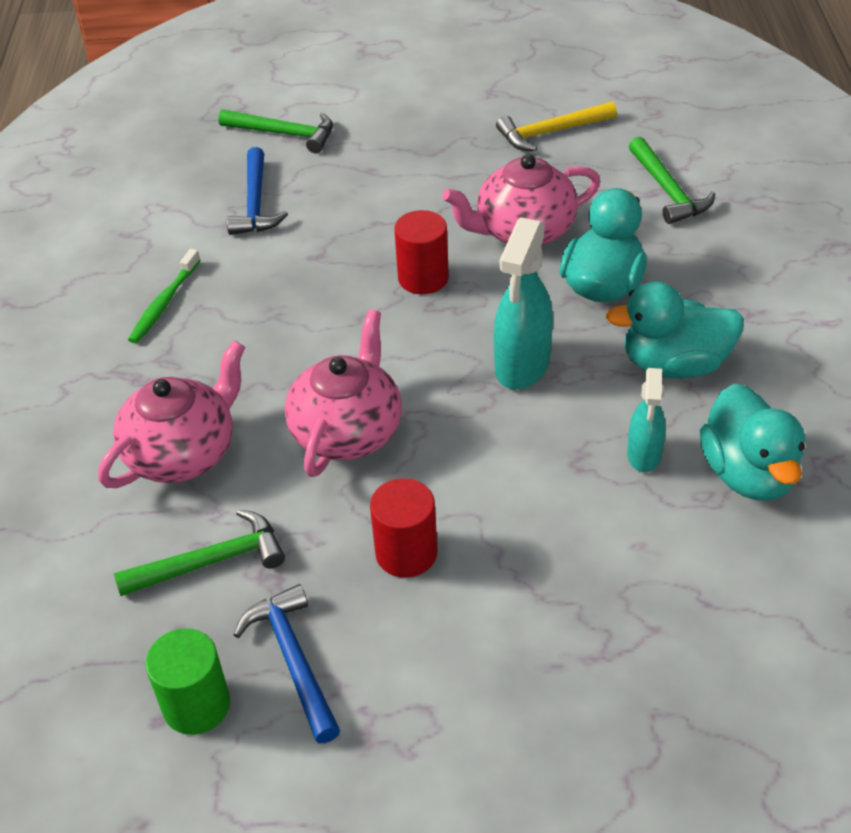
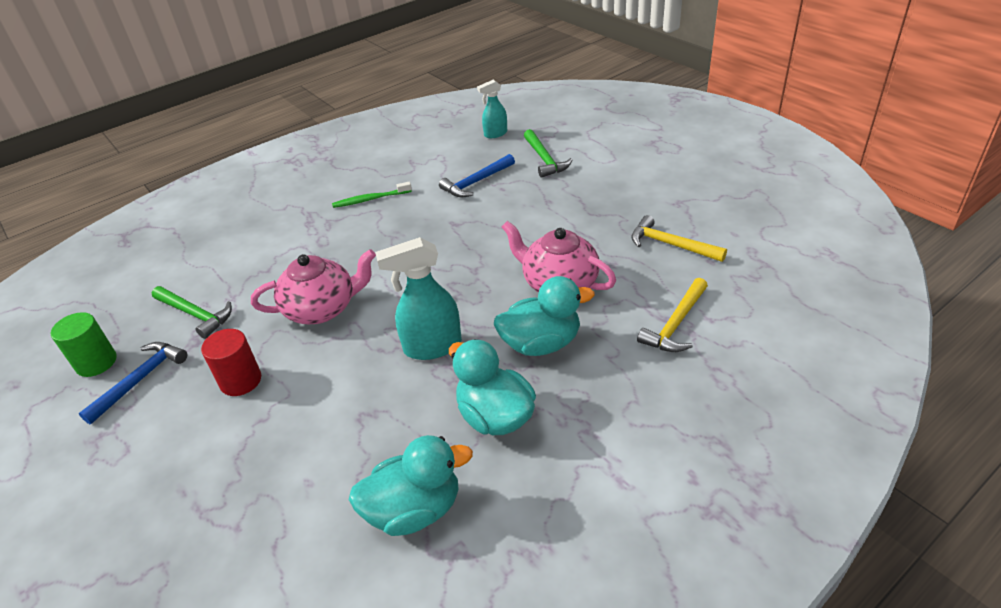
camera: 55 degrees right, 5 degrees down
pink teapot [98,341,245,488] -> none
red cylinder [394,210,449,294] -> none
turquoise spray bottle [627,368,666,472] -> turquoise spray bottle moved to [477,80,507,138]
green hammer [629,137,715,224] -> yellow hammer [637,278,708,352]
turquoise duck [700,383,805,501] -> turquoise duck turned 150 degrees counterclockwise [349,435,473,536]

